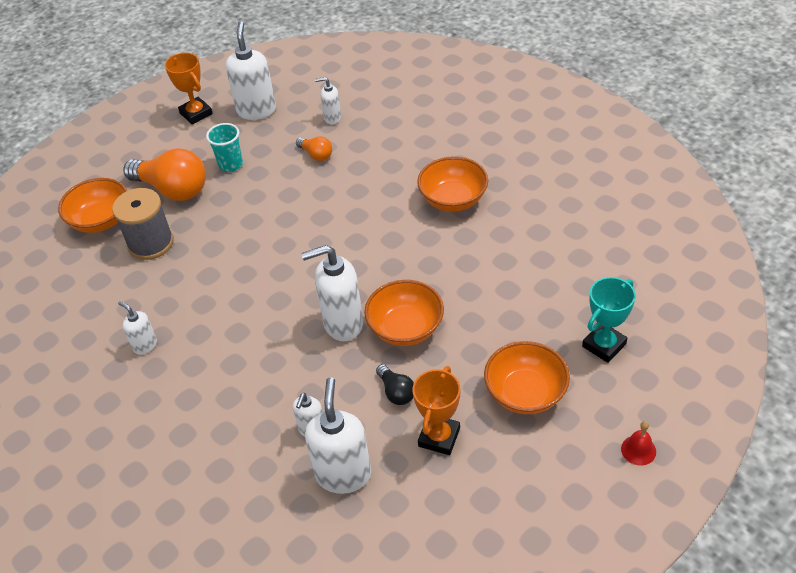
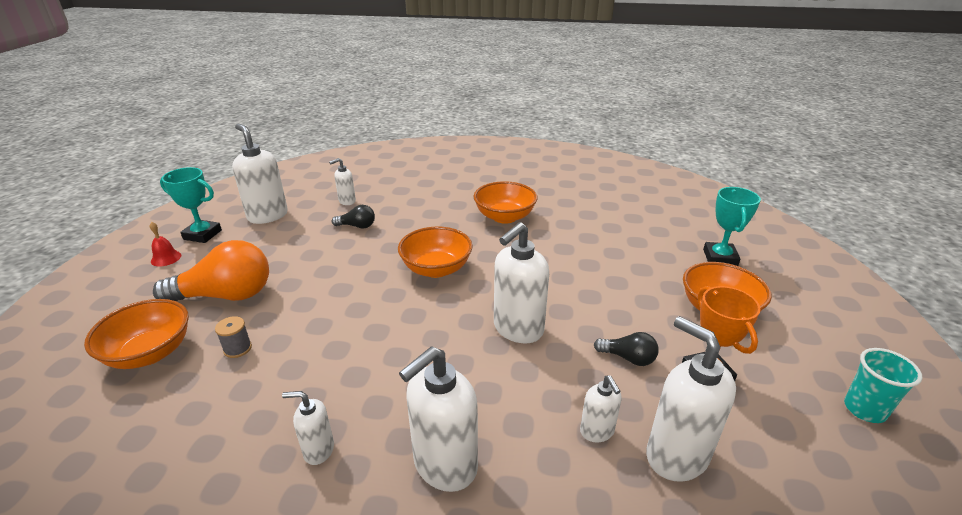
camera: 40 degrees left, 15 degrees down
grey spool [112,188,174,260] -> grey spool [215,316,252,358], size x0.46
orange trophy [165,53,213,125] -> turquoise trophy [160,167,222,243]
turquoise cup [206,123,243,172] -> turquoise cup moved to [844,348,922,423]
orange light bulb [296,136,332,161] -> black light bulb [332,205,375,229]
orange bowl [364,280,444,346] -> orange bowl moved to [398,226,473,278]
red bell [621,421,656,466] -> red bell moved to [149,222,181,266]
none -> white soap dispenser [399,346,478,492]

